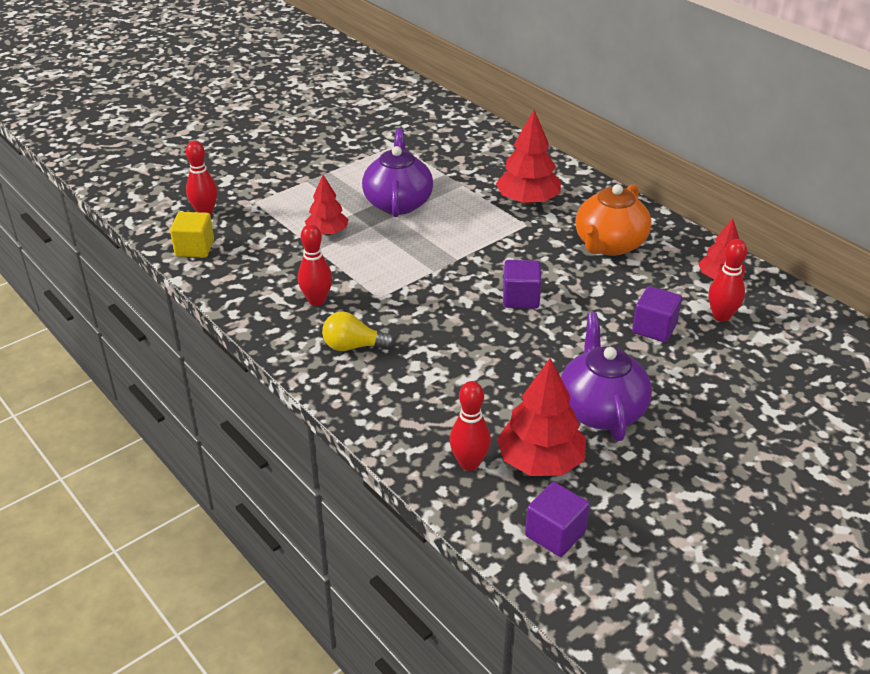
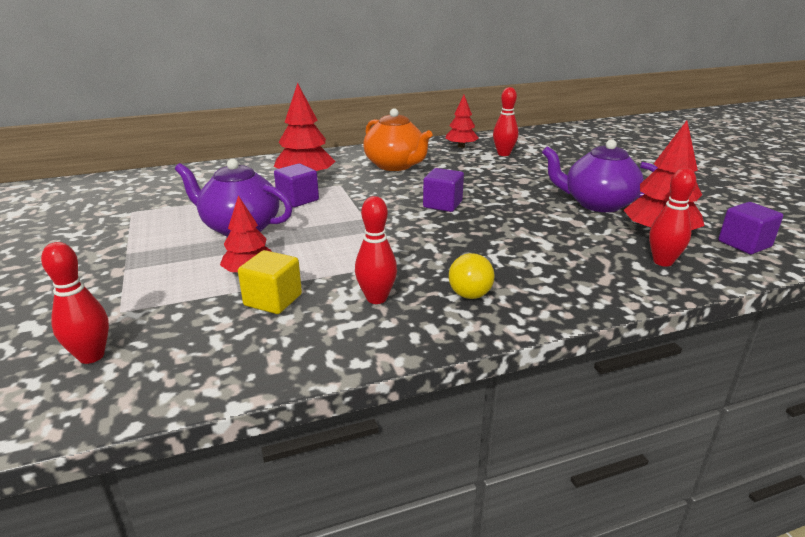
camera: 70 degrees left, 10 degrees down
yellow cube [170,212,214,258] -> yellow cube moved to [238,250,302,314]
purple cube [632,286,682,342] -> purple cube moved to [274,164,319,207]

